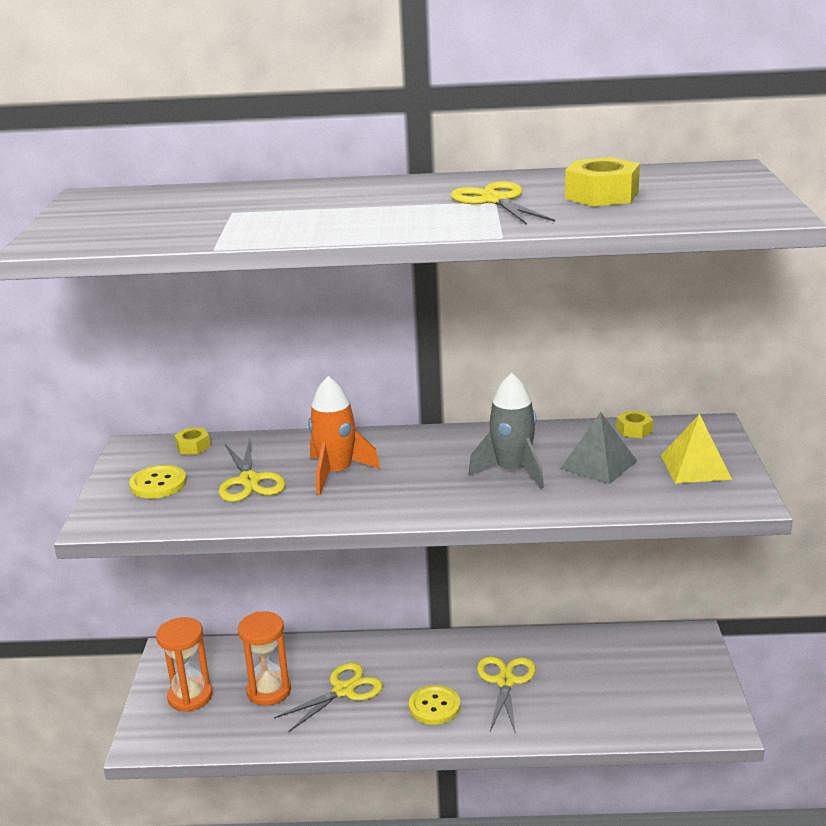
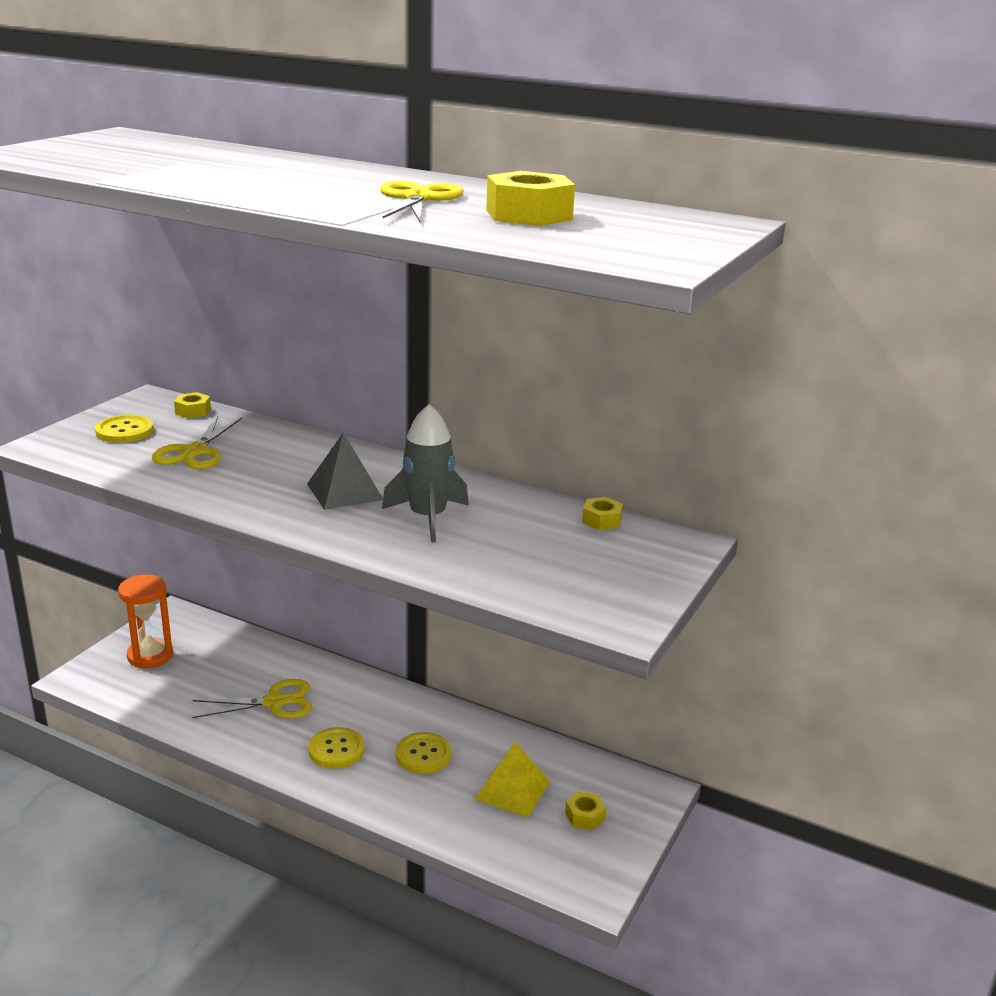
camera: 25 degrees right, 0 degrees up
orange hourglass [238,611,291,706] -> none
orange rocket [308,376,380,495] -> none
yellow scissors [477,656,536,734] -> yellow button [396,732,452,774]
grey pyramid [560,412,637,484] -> grey pyramid moved to [307,433,383,510]
yellow pyramid [661,414,732,484] -> yellow pyramid moved to [475,742,550,817]
none -> yellow nut [565,792,606,830]

